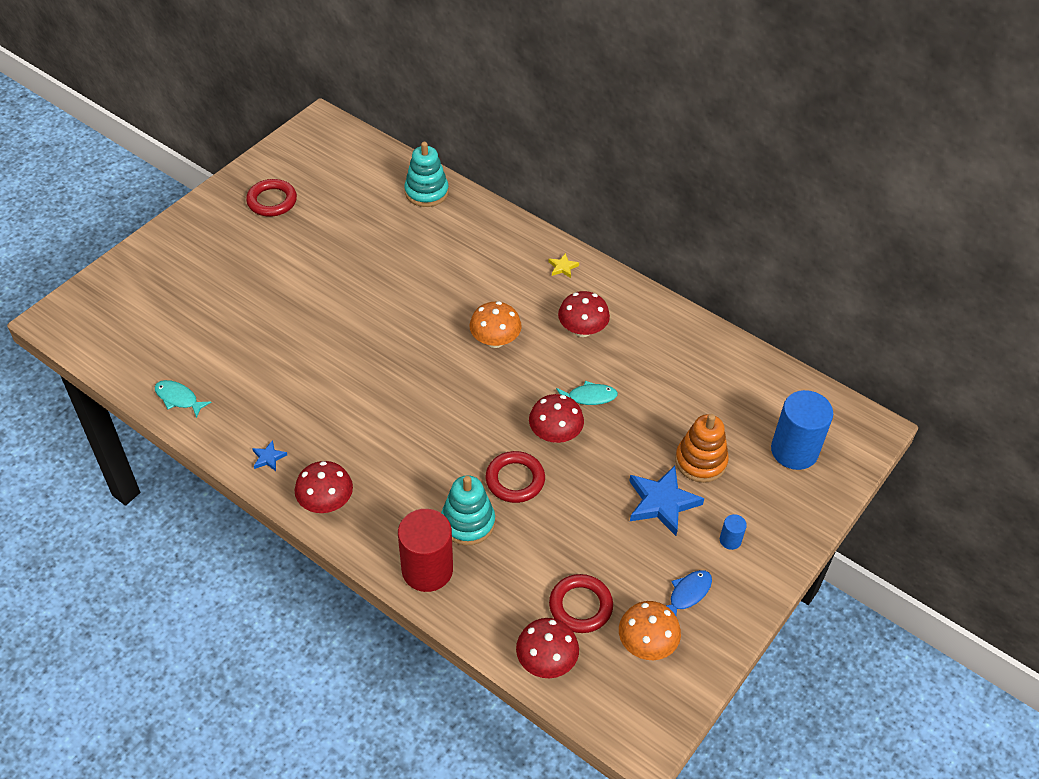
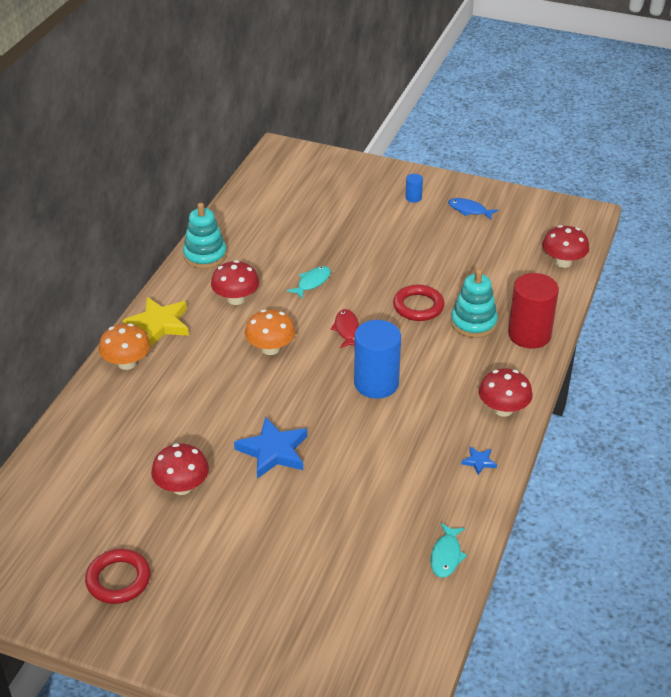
camera: 105 degrees left, 10 degrees down
turquoise stacking toy [404,142,449,207] -> turquoise stacking toy moved to [183,203,227,269]
red mushroom [529,394,584,443] -> red mushroom moved to [151,443,209,495]
yellow star [548,253,579,278] -> yellow star [123,297,189,347], size x2.14
red ring [549,574,613,633] -> none
turquoise fish [556,381,618,405] -> turquoise fish turned 60 degrees clockwise [287,266,331,299]
orange mushroom [619,601,681,660] -> orange mushroom moved to [99,323,151,370]
blue star [629,466,705,536] -> blue star moved to [234,417,307,479]
orange stacking toy [675,414,729,483] -> none
blue cylinder [771,390,833,470] -> blue cylinder moved to [354,320,401,398]
none -> red fish [330,309,359,348]

